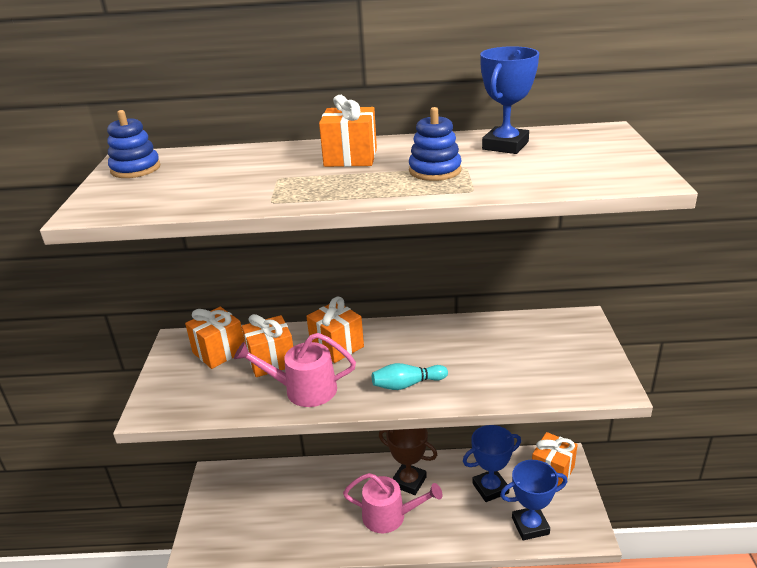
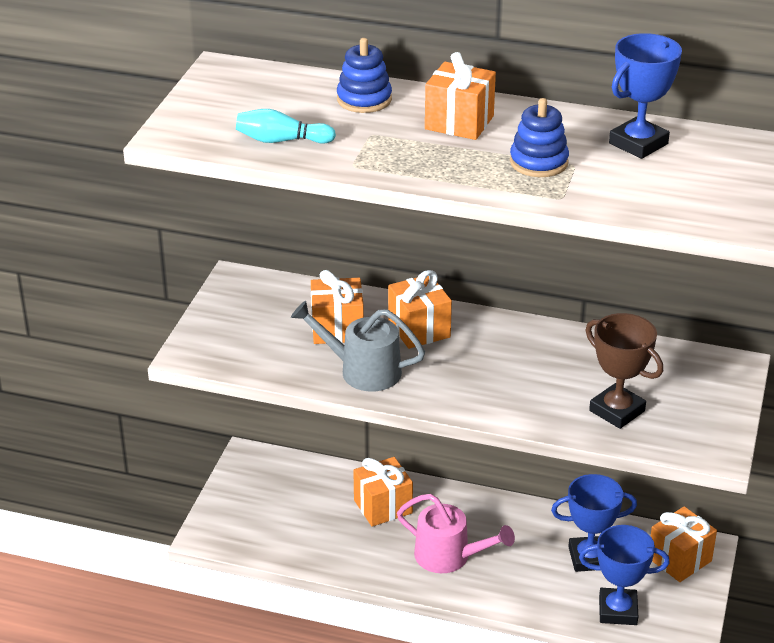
camera: 15 degrees right, 5 degrees up
blue stacking toy [107,110,160,178] -> blue stacking toy moved to [337,38,392,113]
orange gift [185,307,244,369] -> orange gift moved to [353,457,413,527]
pink watering can [234,333,356,407] -> grey watering can [291,301,425,392]
turquoise bowling pin [372,363,448,390] -> turquoise bowling pin moved to [236,109,336,144]
brown trophy [379,428,437,495] -> brown trophy moved to [586,313,663,429]

